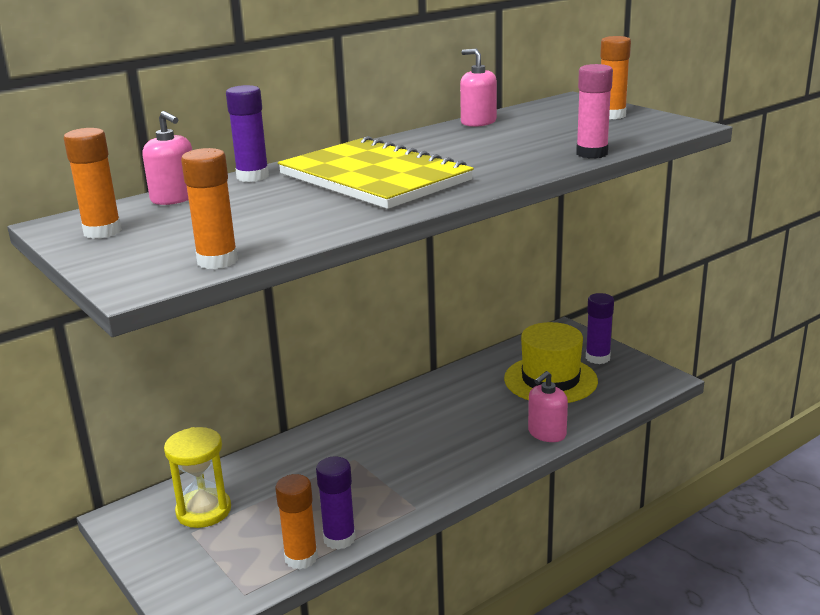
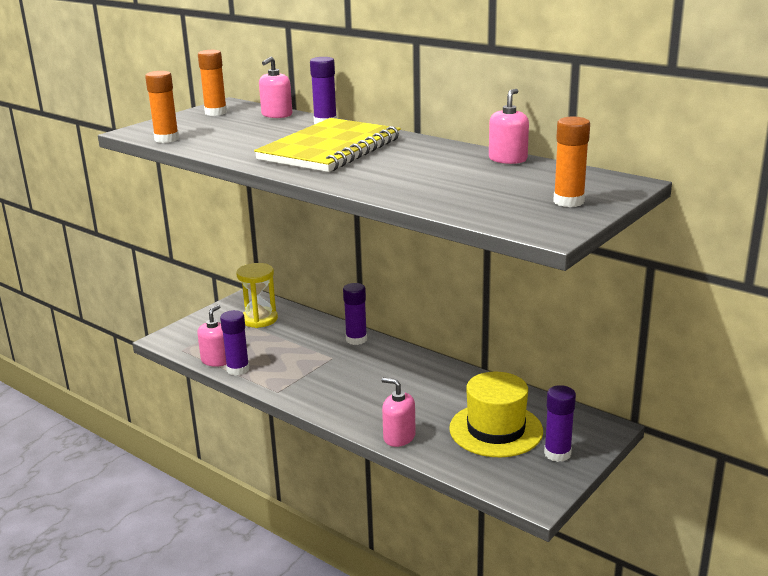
camera: 75 degrees right, 0 degrees up
orange glue stick [276,474,318,570] -> pink soap dispenser [197,305,226,367]
pink glue stick [576,64,613,158] -> none
none -> purple glue stick [343,283,367,345]

